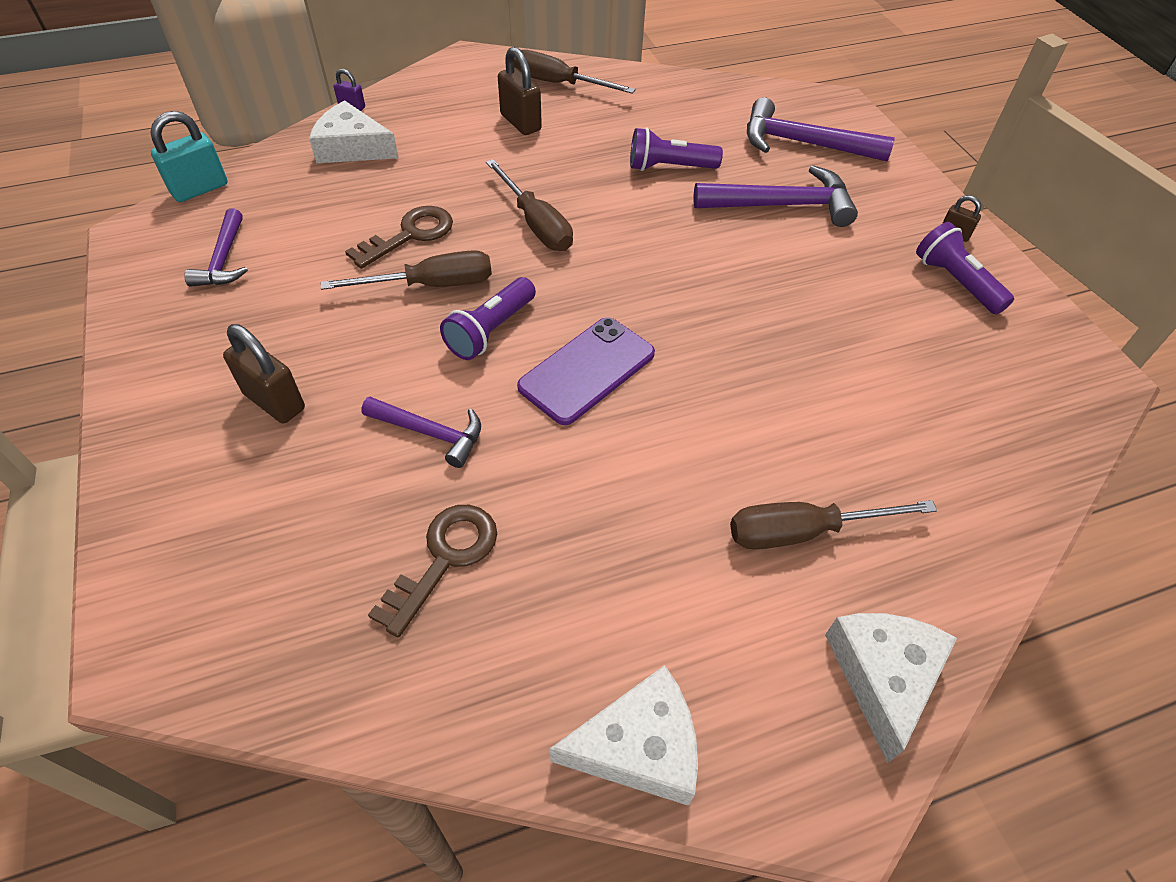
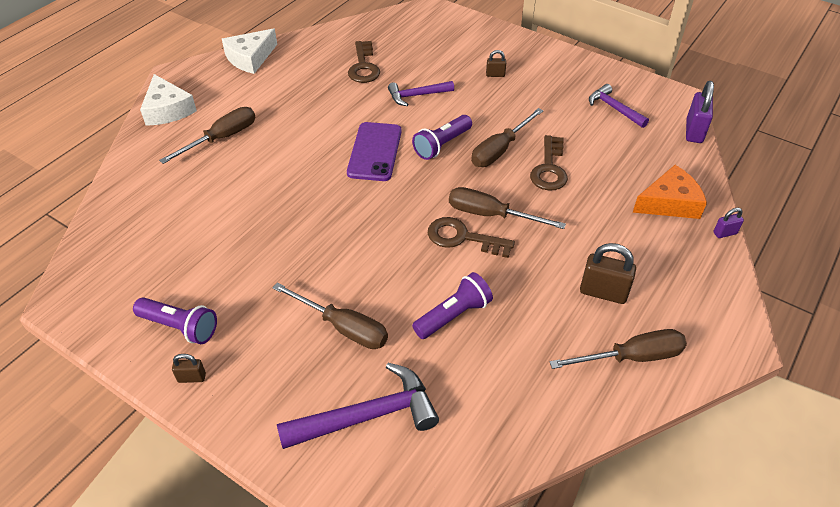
camera: 145 degrees right, 5 degrees down
turquoise padlock [150,111,228,202] -> purple padlock [686,81,714,143]
brown padlock [223,324,305,423] -> brown padlock [486,50,506,77], size x0.54
white cheese [309,100,399,163] -> orange cheese [633,165,707,219]
purple flashlight [440,277,536,360] -> purple flashlight turned 135 degrees counterclockwise [412,115,472,160]
purple hammer [694,165,858,227] -> brown screwdriver [272,283,388,349]
none -> brown key [428,217,515,258]

